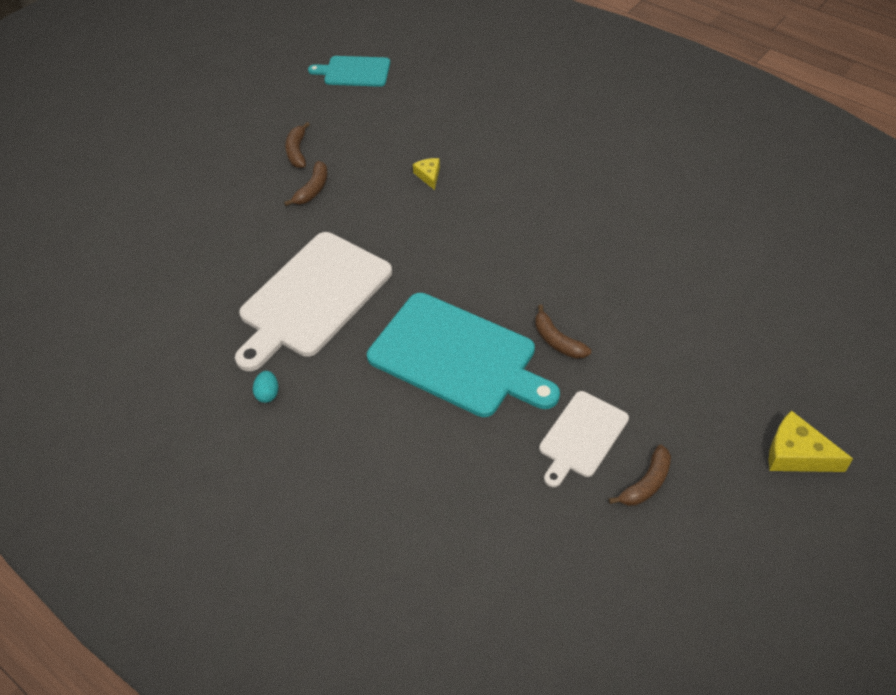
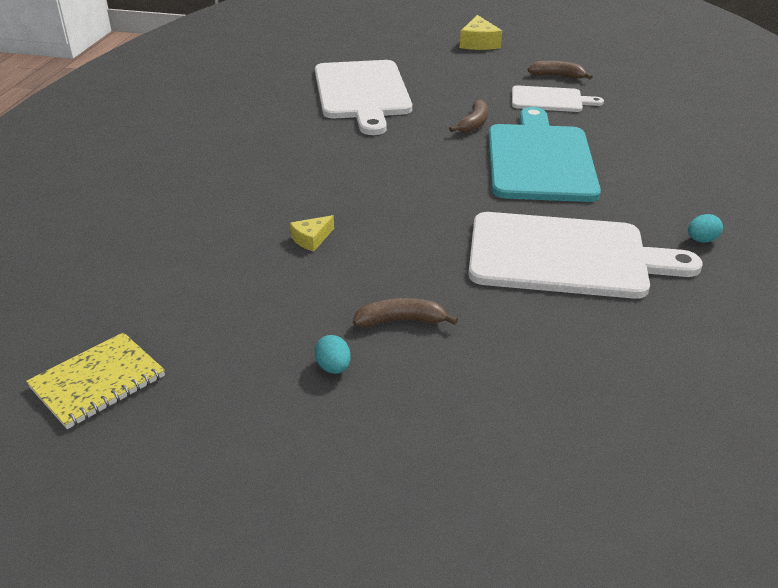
camera: 120 degrees left, 15 degrees down
brown banana [285,122,310,168] -> turquoise egg [315,335,351,374]
turquoise cutting board [308,56,390,87] -> yellow notebook [26,332,165,429]
none -> white cutting board [315,60,412,135]

